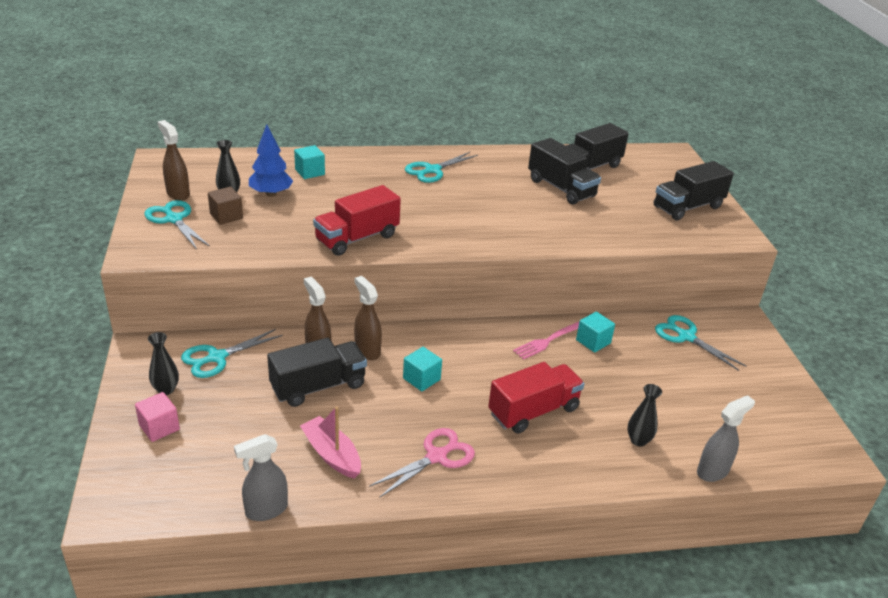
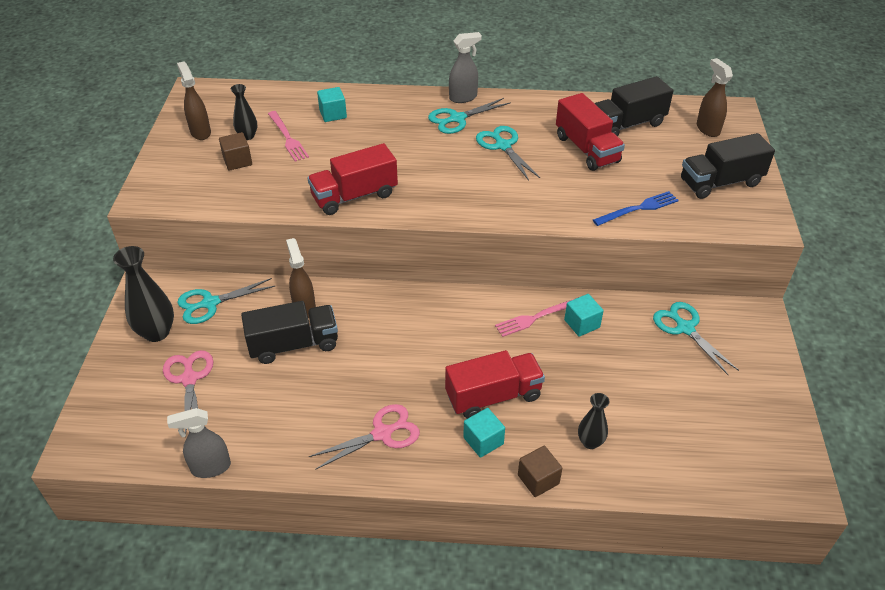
camera: 15 degrees right, 10 degrees up
pink cube [135,392,180,442] -> none
turquoise scissors [144,200,210,249] -> turquoise scissors moved to [476,126,540,181]
black vase [148,332,179,395] -> black vase [113,246,174,342], size x1.70
blue tree [249,124,293,197] -> pink fork [268,111,309,162]
pink boat [300,406,361,479] -> none
brown spray bottle [354,276,382,360] -> brown spray bottle moved to [697,58,733,137]
turquoise cube [403,347,442,391] -> turquoise cube moved to [463,408,505,458]
black truck [528,138,601,205] -> red truck [556,93,625,171]
grey spray bottle [697,395,755,482] -> grey spray bottle moved to [449,32,482,103]
none -> pink scissors [163,350,214,437]
none -> brown cube [518,446,562,497]
none -> blue fork [593,191,679,226]

